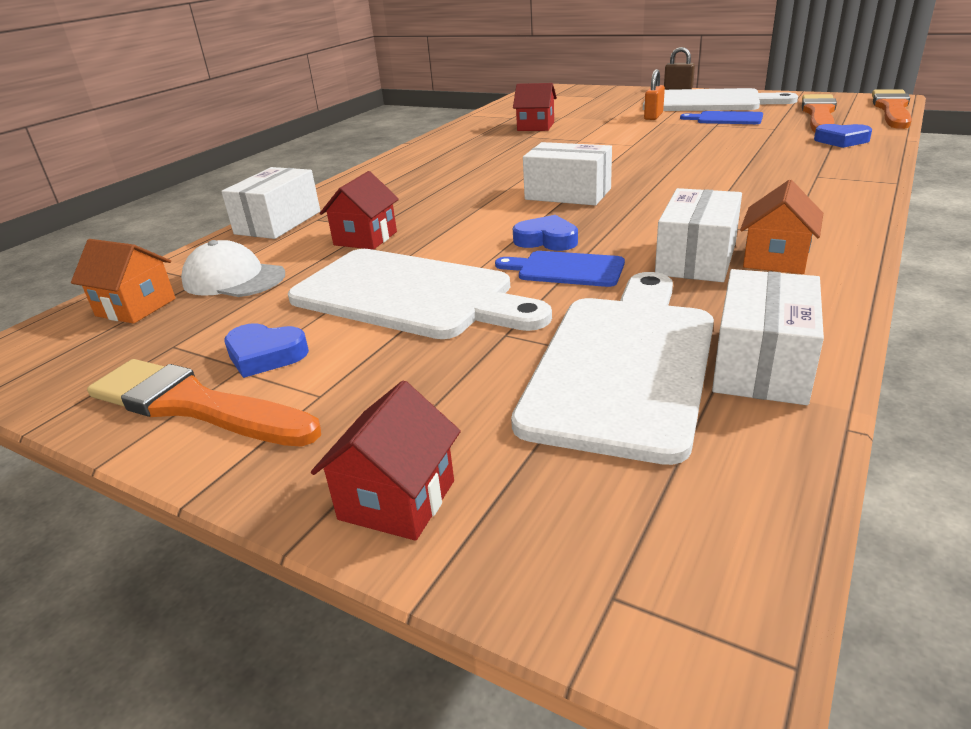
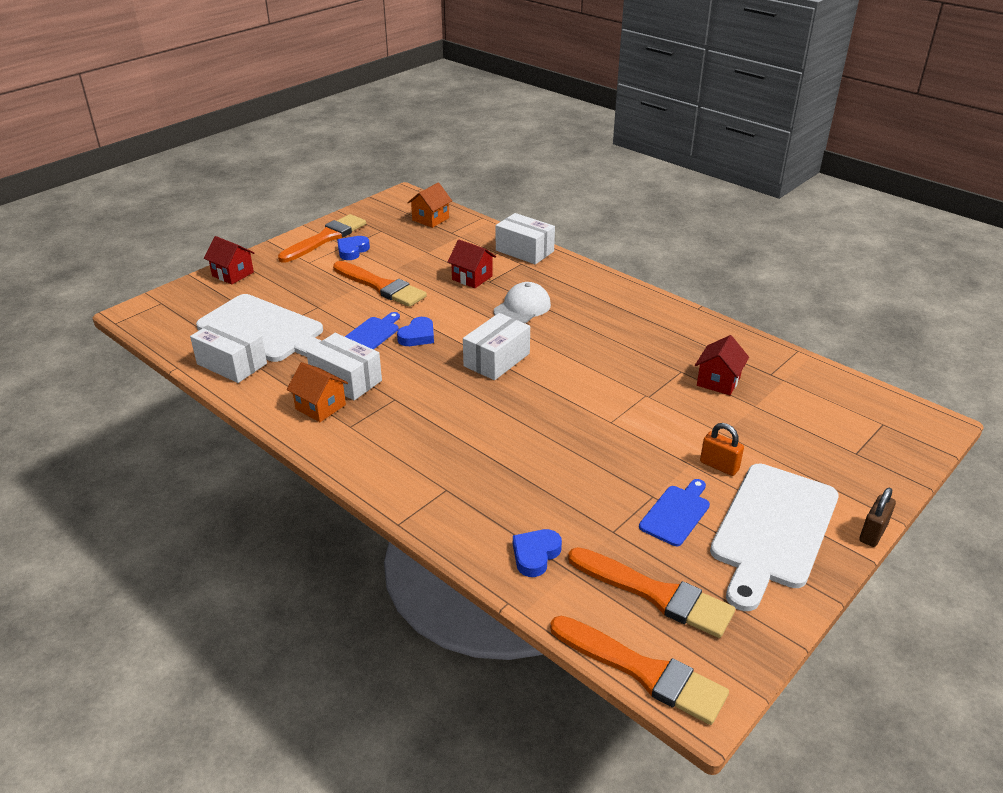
camera: 100 degrees right, 5 degrees up
white cap [181,240,285,297] -> white cap moved to [494,282,551,323]
white cutting board [288,249,552,339] -> orange brush [333,261,427,307]

